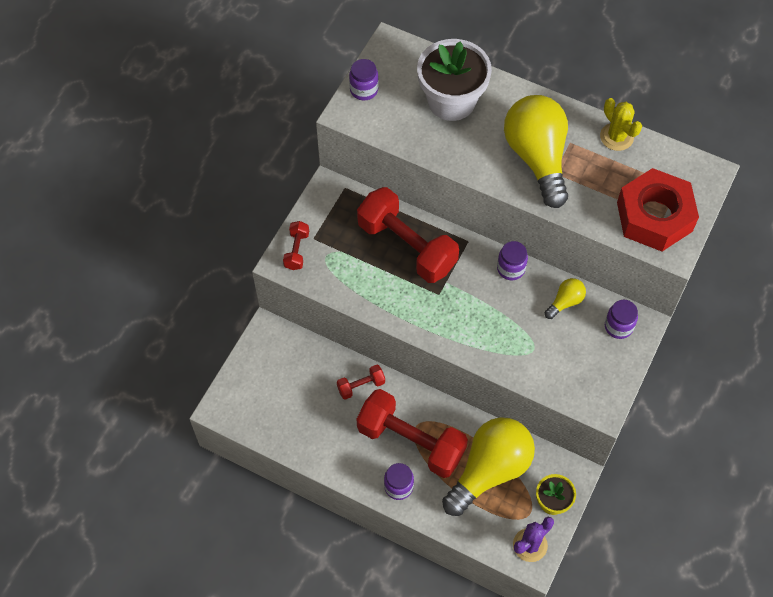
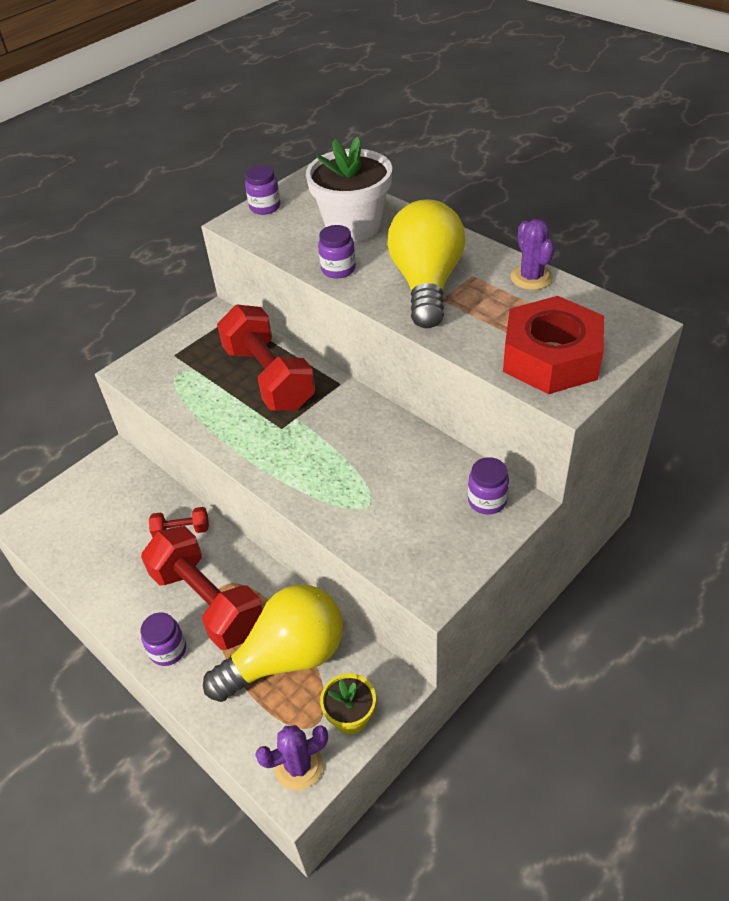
camera: 20 degrees right, 15 degrees down
red dumbbell [283,221,309,270] -> none
purple jar [497,241,528,280] -> purple jar moved to [318,225,356,278]
yellow light bulb [545,278,586,319] -> none
yellow cactus [600,98,642,151] -> purple cactus [511,219,554,290]

